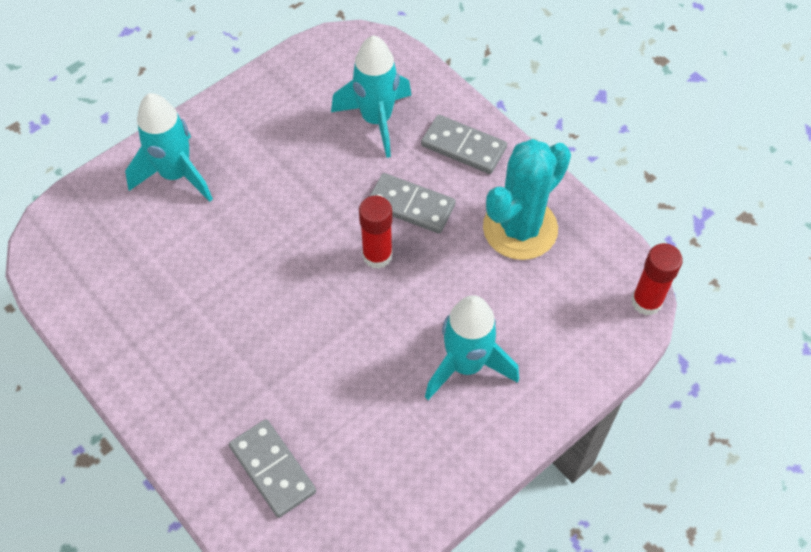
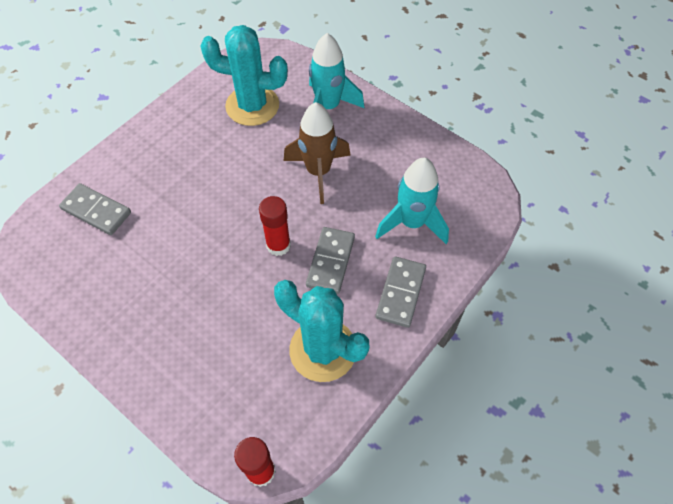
camera: 80 degrees right, 0 degrees up
grey domino [229,419,316,518] -> grey domino turned 75 degrees clockwise [59,183,131,235]
turquoise rocket [425,295,519,400] -> none
none -> turquoise cactus [201,25,288,126]
none -> brown rocket [284,102,351,204]

